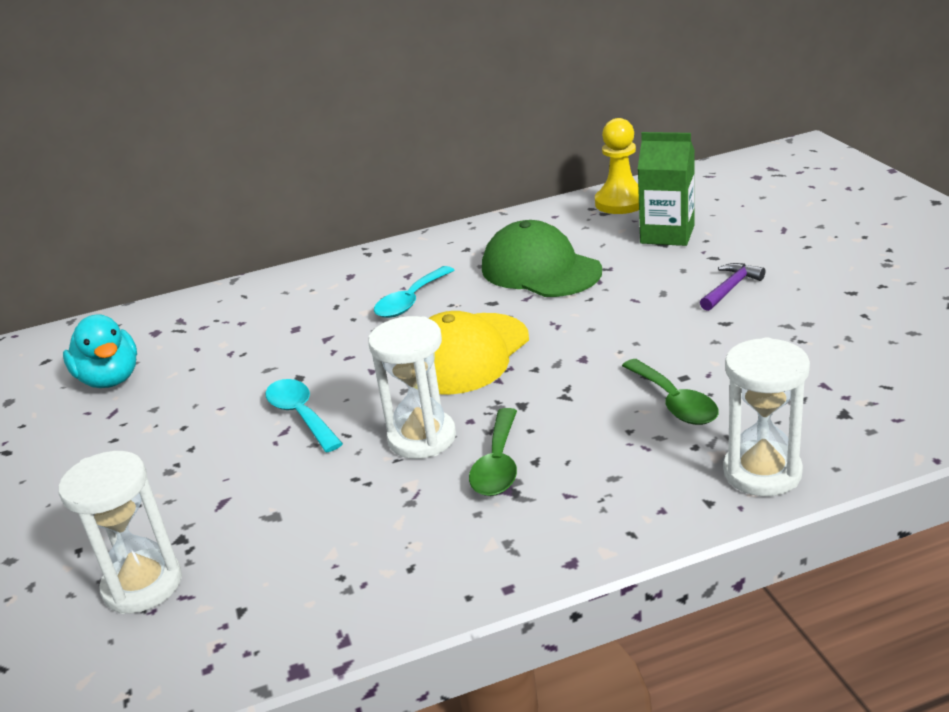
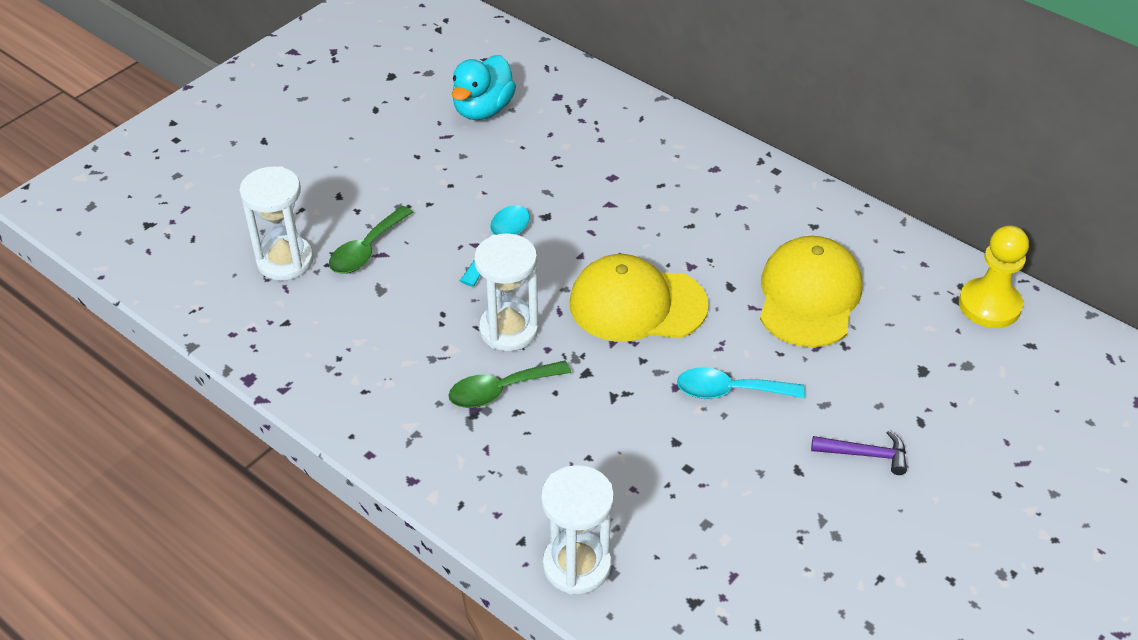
camera: 55 degrees right, 15 degrees up
turquoise spoon [374,266,454,318] -> turquoise spoon moved to [677,367,805,399]
green cap [482,220,602,297] -> yellow cap [760,236,862,347]
green spoon [622,359,719,425] -> green spoon moved to [329,206,413,274]
green carton [638,132,695,246] -> none

